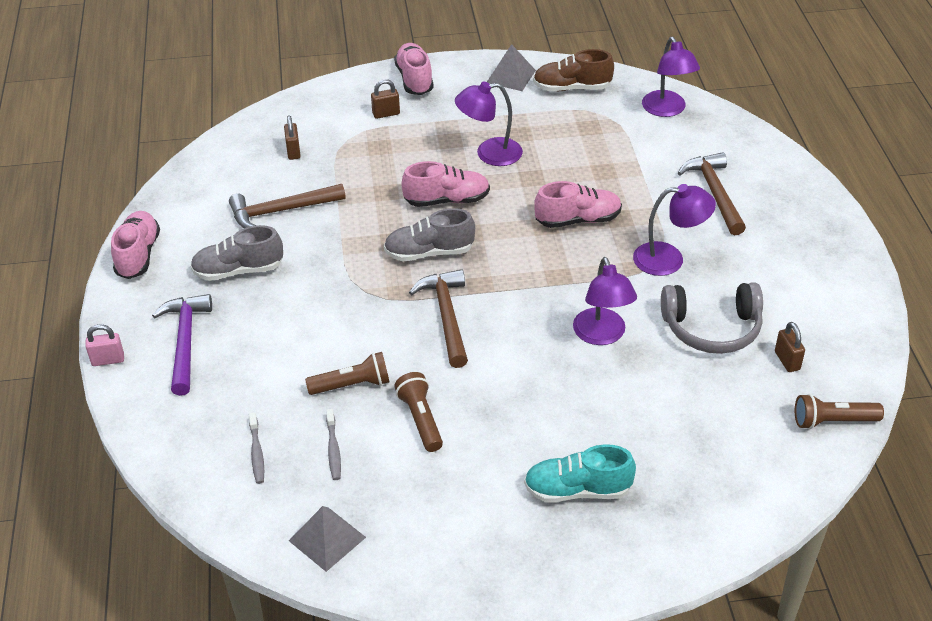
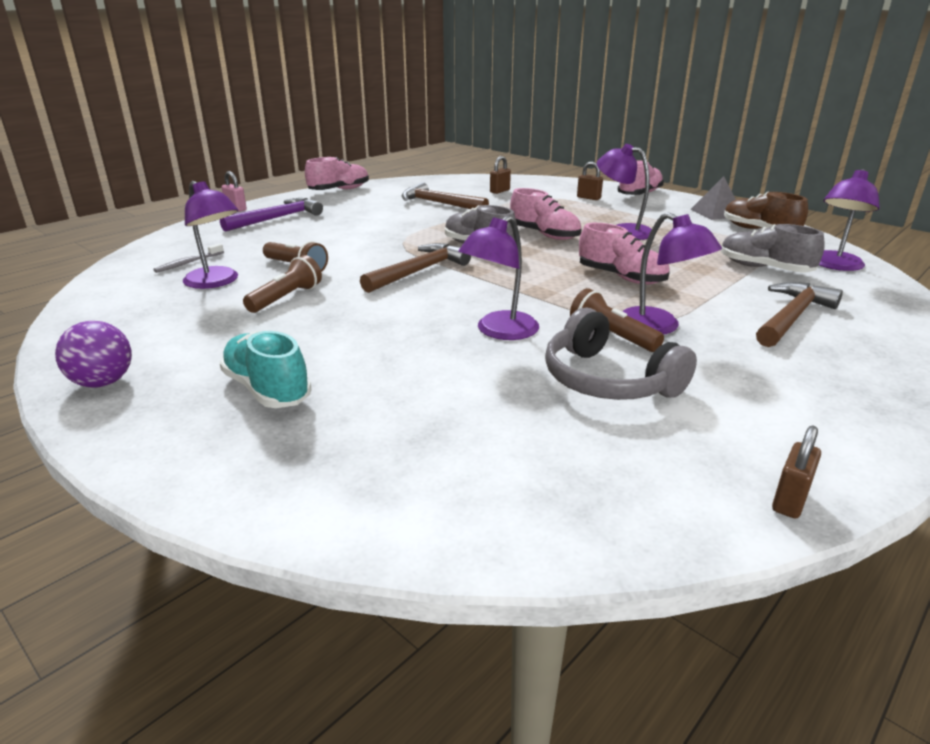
camera: 50 degrees right, 15 degrees down
grey shoe [190,225,283,281] -> grey shoe moved to [721,224,825,272]
grey pyramid [289,506,366,572] -> none
grey toothbrush [326,409,341,480] -> purple lamp [183,181,239,289]
brown padlock [775,322,805,372] -> brown padlock moved to [772,425,821,519]
brown flashlight [795,394,884,429] -> brown flashlight moved to [570,288,664,352]
none -> purple ball [55,321,132,388]

